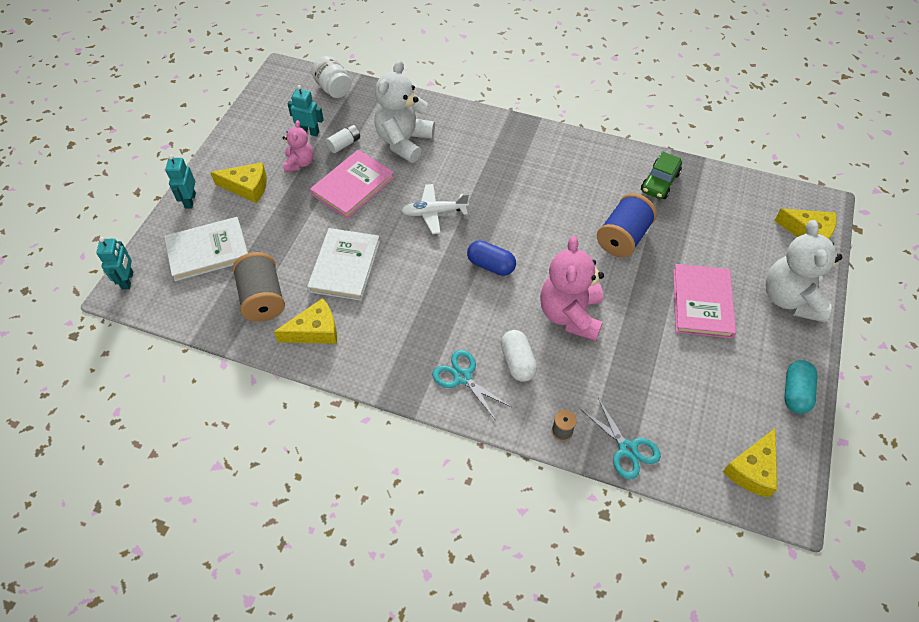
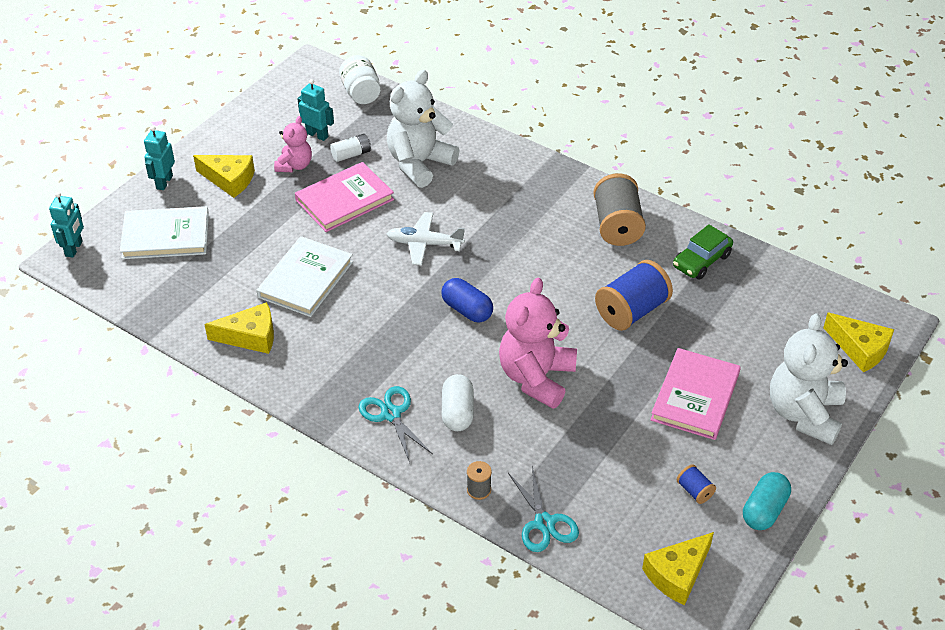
camera: 15 degrees right, 10 degrees down
grey spool [232,252,285,322] -> grey spool moved to [593,173,646,246]
none -> blue spool [677,464,716,504]

